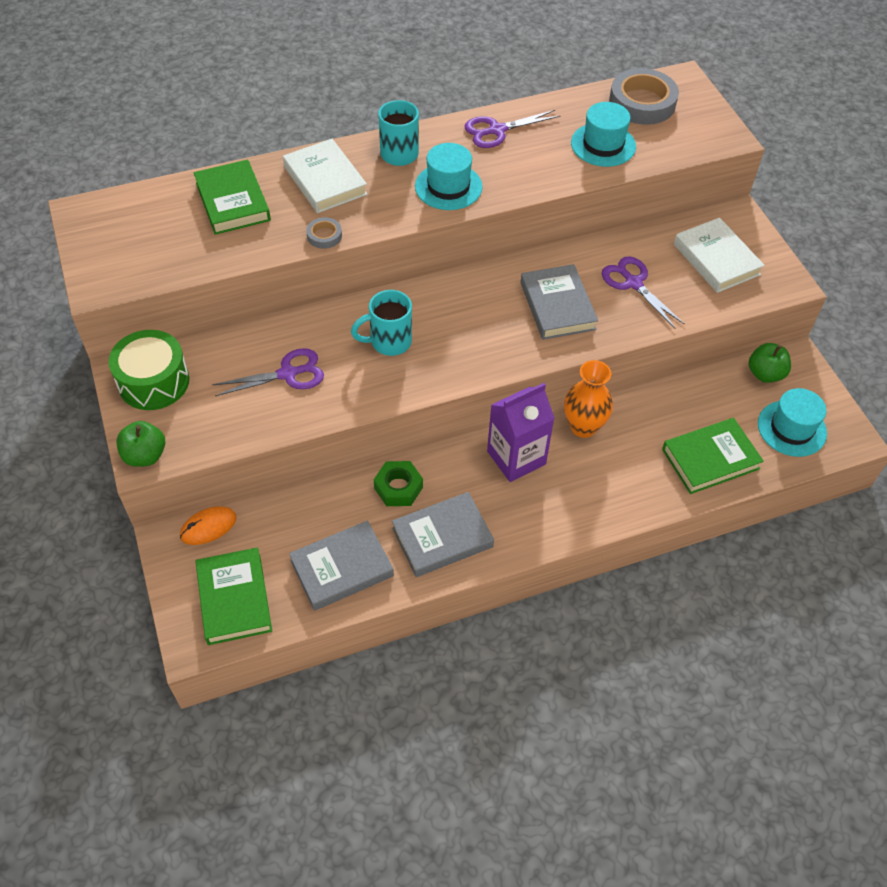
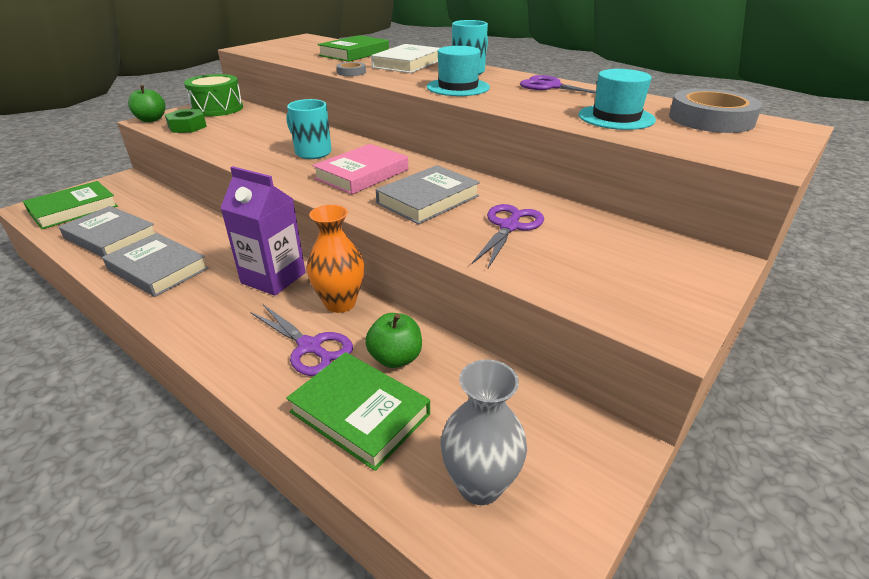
camera: 60 degrees right, 20 degrees down
orange mouse [180,506,237,545] -> none
purple scissors [212,348,324,396] -> purple scissors moved to [250,304,353,376]
green nut [374,461,423,506] -> green nut moved to [165,109,207,133]
white book [674,218,765,293] -> none
green apple [749,343,791,383] -> green apple moved to [365,313,422,368]
turquoise hat [758,388,827,457] -> grey vase [440,359,527,505]
none -> pink book [312,144,408,194]

